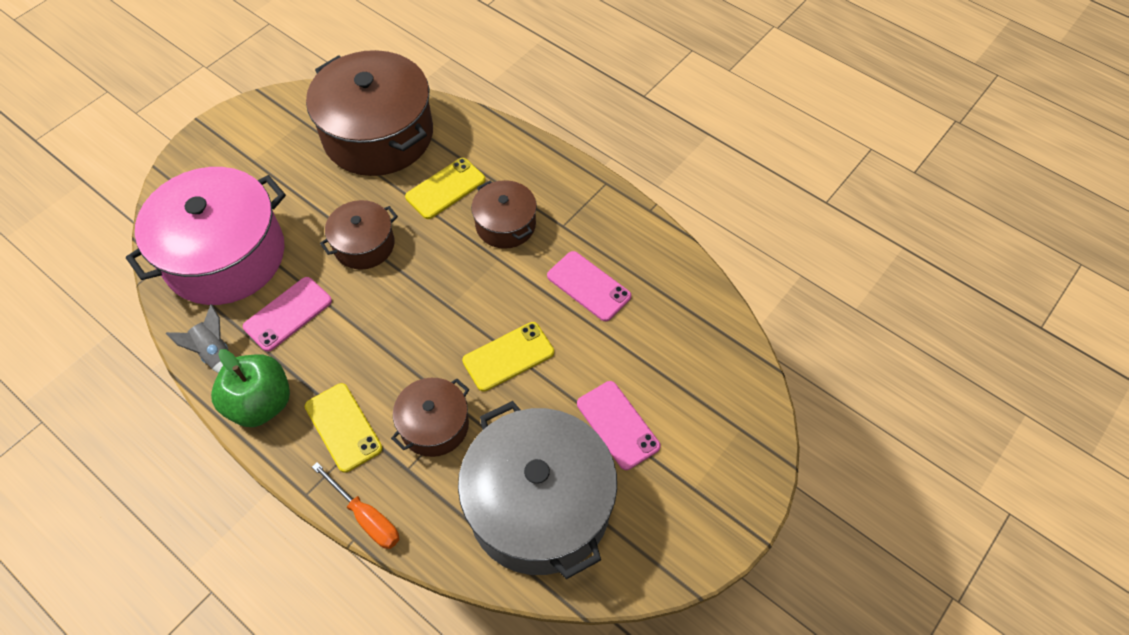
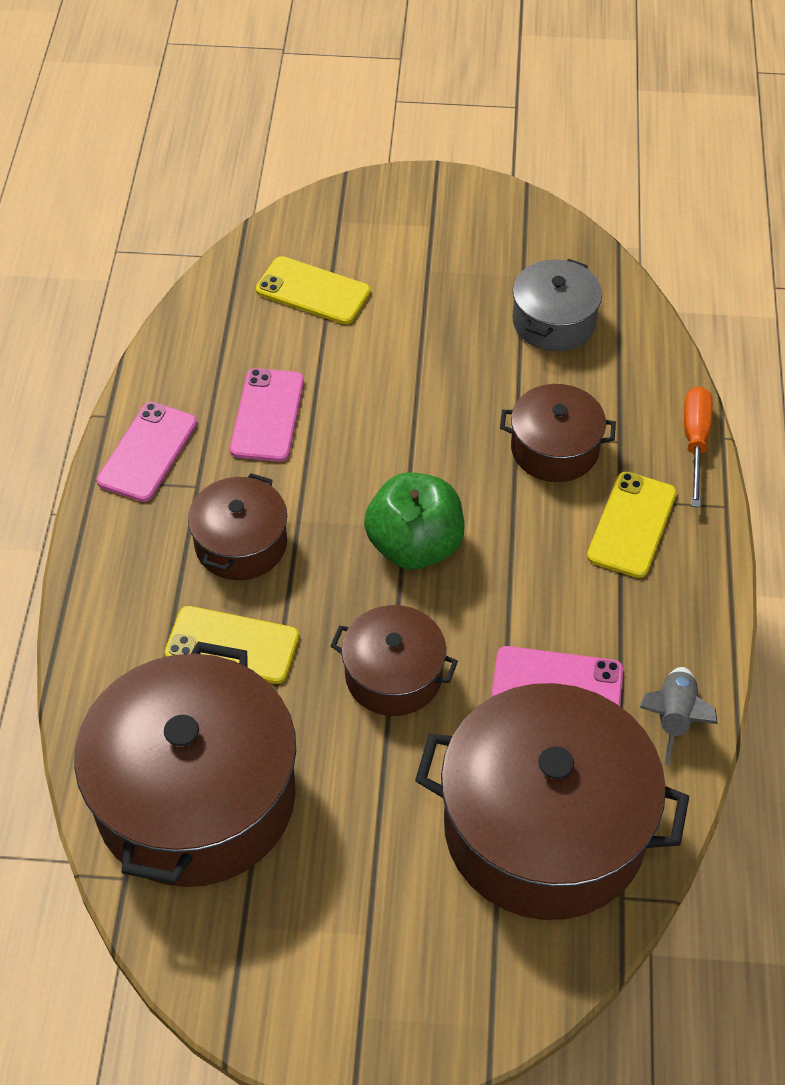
camera: 125 degrees left, 5 degrees down
pink pot [126,167,286,305] -> brown pot [415,683,689,920]
green apple [211,349,290,427] -> green apple moved to [364,472,464,570]
grey pot [458,401,617,579] -> grey pot [512,259,602,351], size x0.51
yellow phone [462,322,554,392] -> yellow phone moved to [256,256,371,324]
pink phone [577,381,661,470] -> pink phone moved to [97,402,197,502]

